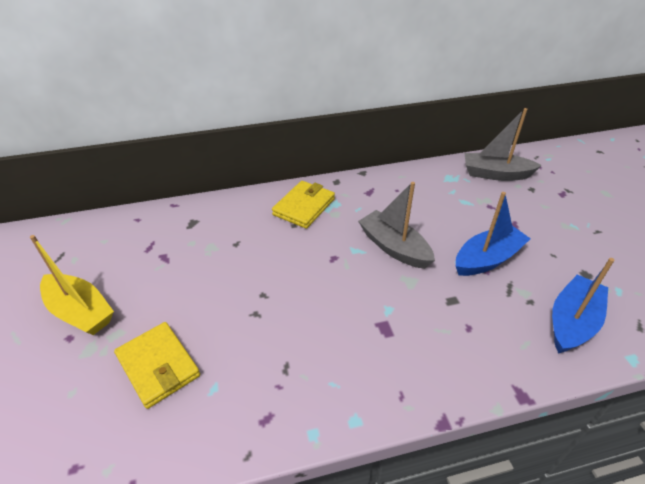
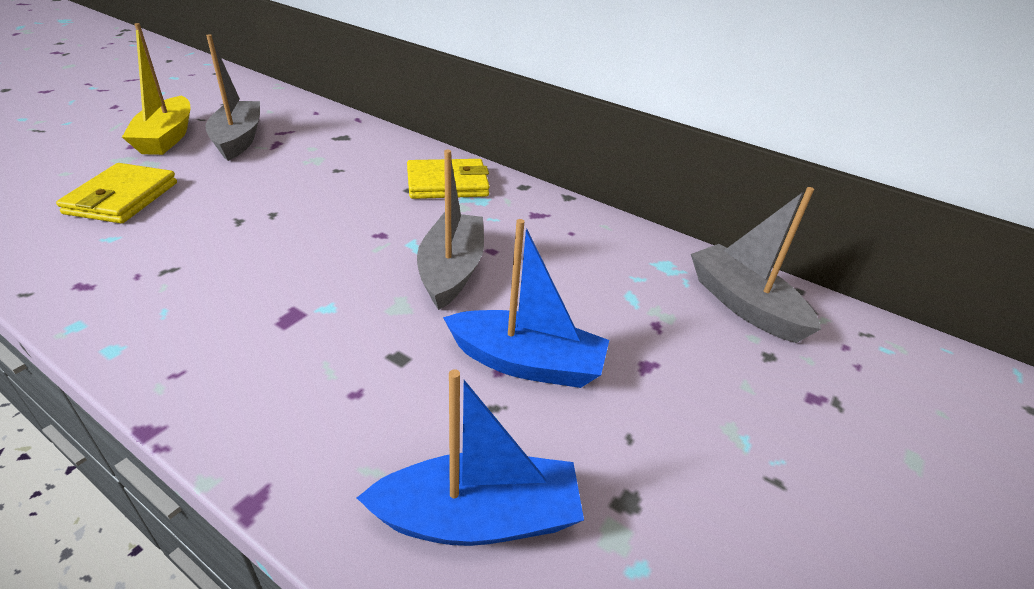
camera: 45 degrees right, 5 degrees down
none -> grey boat [205,34,260,161]

